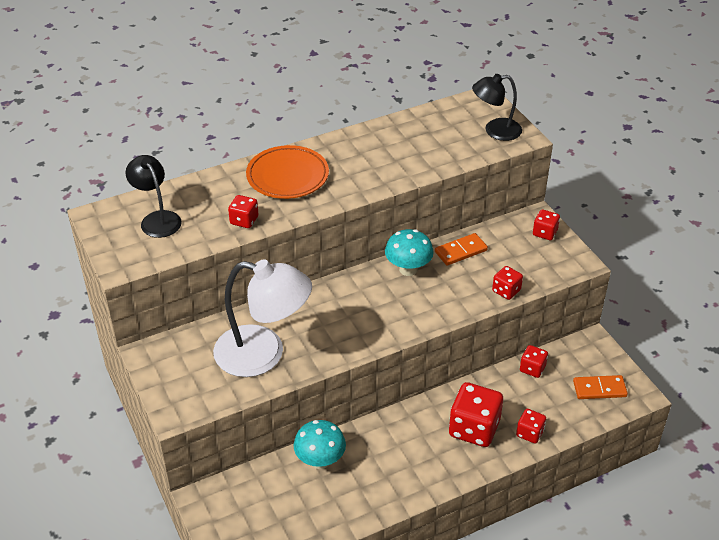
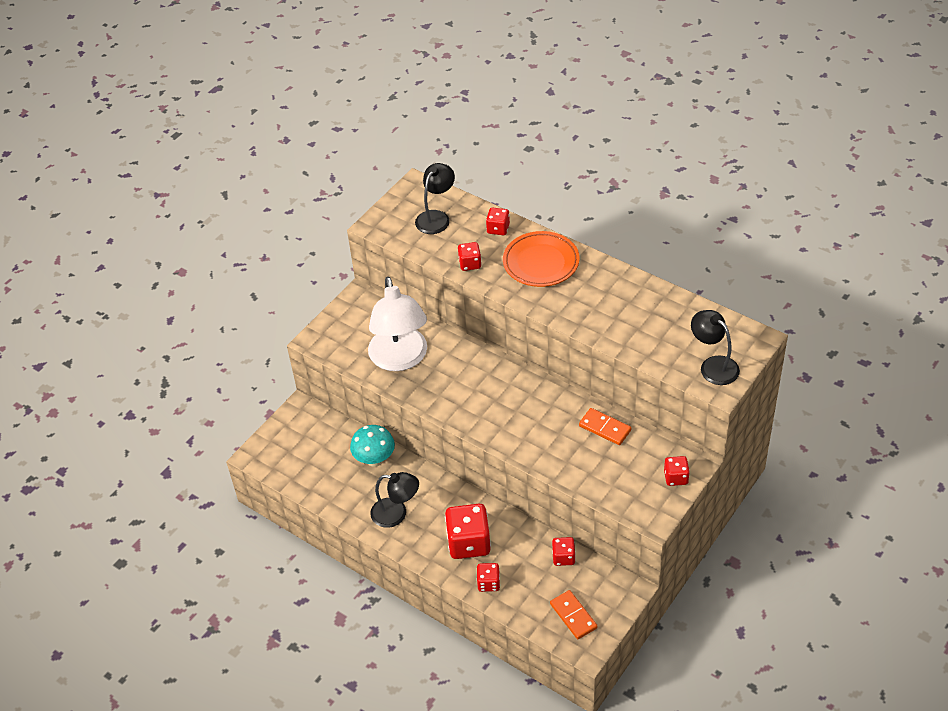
camera: 65 degrees right, 5 degrees up
turquoise mushroom [385,229,434,276] -> none
red dice [492,266,523,300] -> red dice moved to [486,207,510,235]
none -> black lamp [370,472,419,528]

